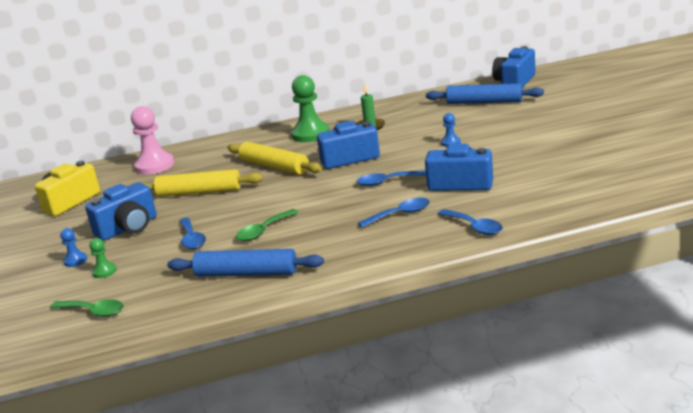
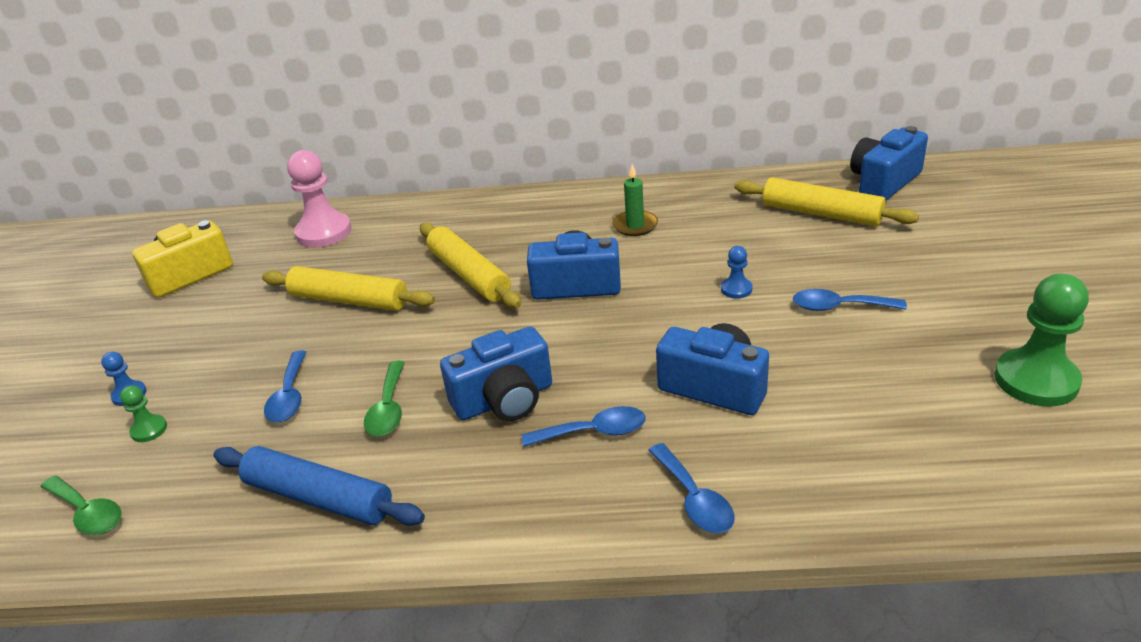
camera: 15 degrees right, 10 degrees up
blue camera [85,182,157,240] -> blue camera moved to [440,326,552,421]
green spoon [236,209,299,241] -> green spoon turned 60 degrees counterclockwise [364,361,405,436]
green pawn [291,75,329,142] -> green pawn moved to [995,274,1089,407]
blue spoon [357,171,426,186] -> blue spoon moved to [793,289,907,311]
blue rolling pin [426,83,544,104] -> yellow rolling pin [734,177,919,226]

